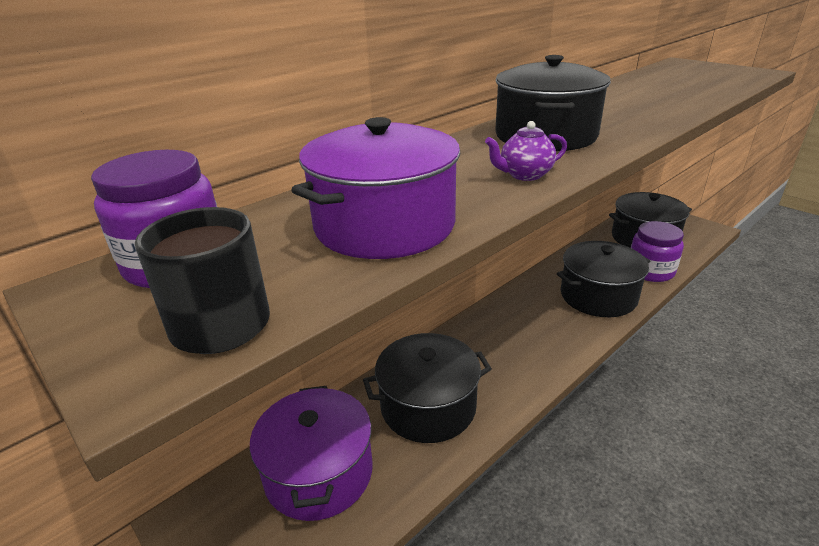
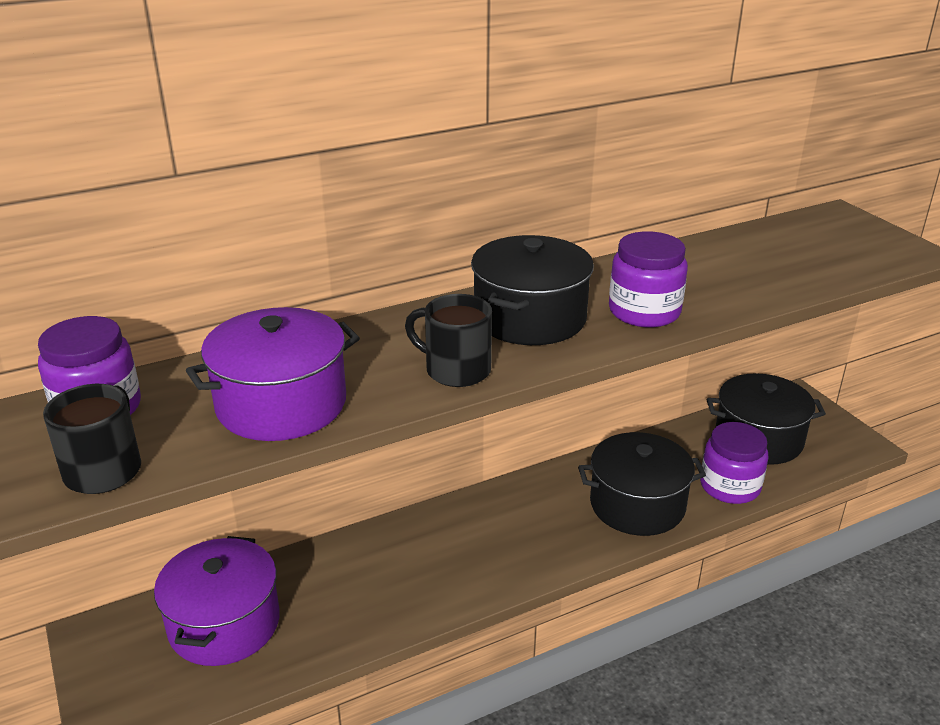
camera: 15 degrees right, 0 degrees up
black pot [363,333,492,443] -> none
purple teapot [485,121,567,181] -> black mug [405,294,492,387]
none -> purple jar [609,231,688,327]

